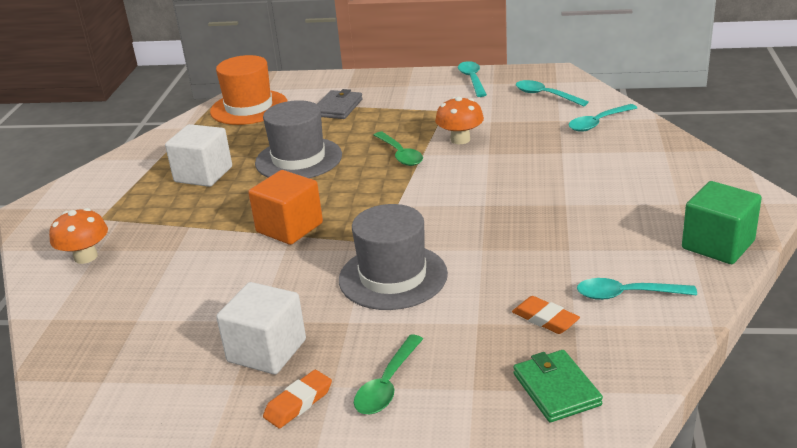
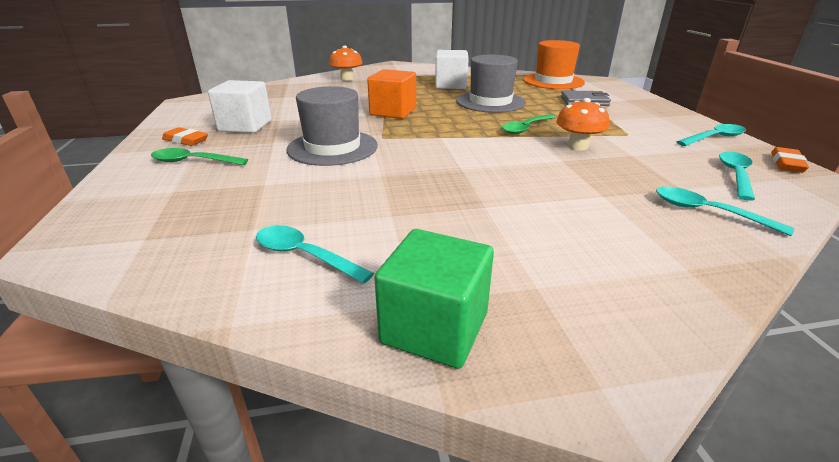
camera: 70 degrees right, 0 degrees up
orange eraser [512,296,580,334] -> orange eraser moved to [771,147,809,173]
green wallet [513,350,603,423] -> none
turquoise spoon [577,278,697,300] -> turquoise spoon turned 45 degrees counterclockwise [256,225,374,284]

